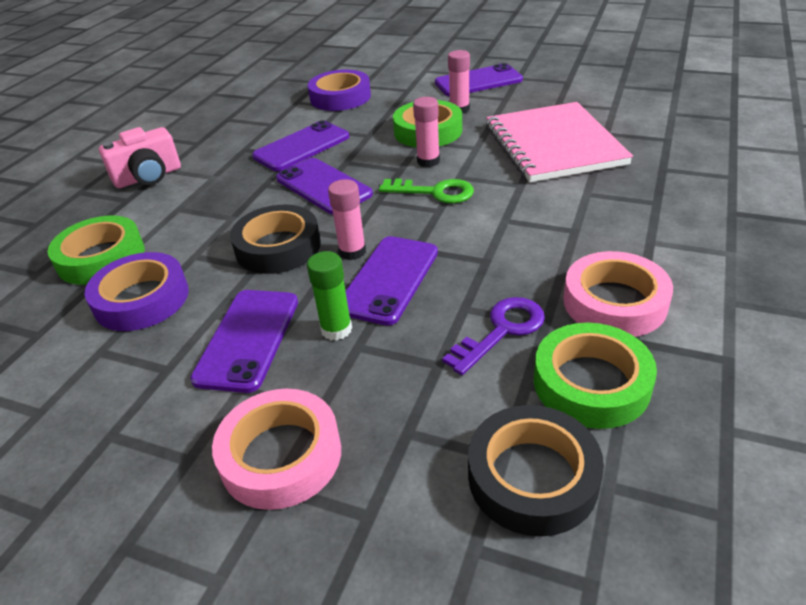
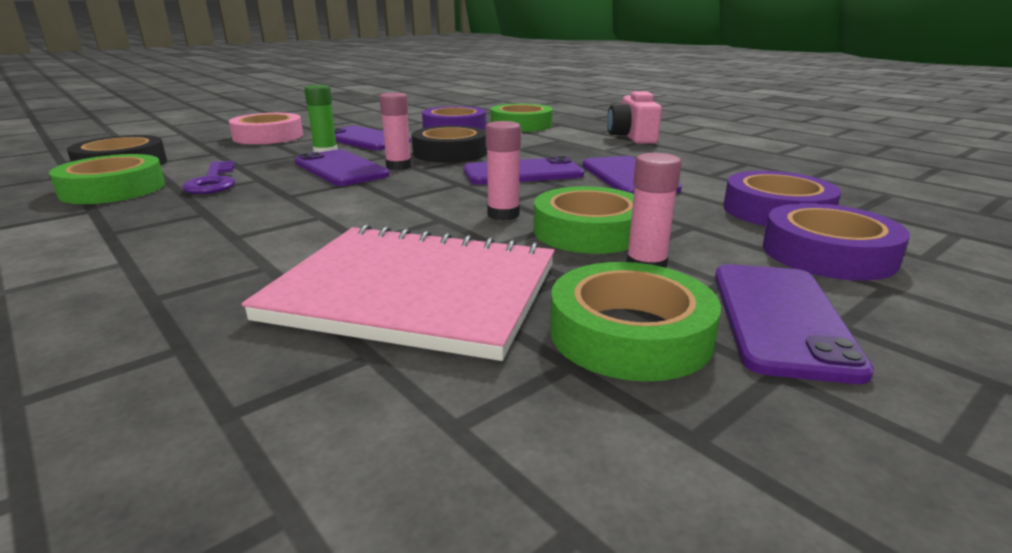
camera: 115 degrees right, 15 degrees down
green key [379,179,474,203] -> none
pink tape [563,251,673,337] -> none
none -> green tape [550,262,721,381]
none -> purple tape [763,203,910,281]

